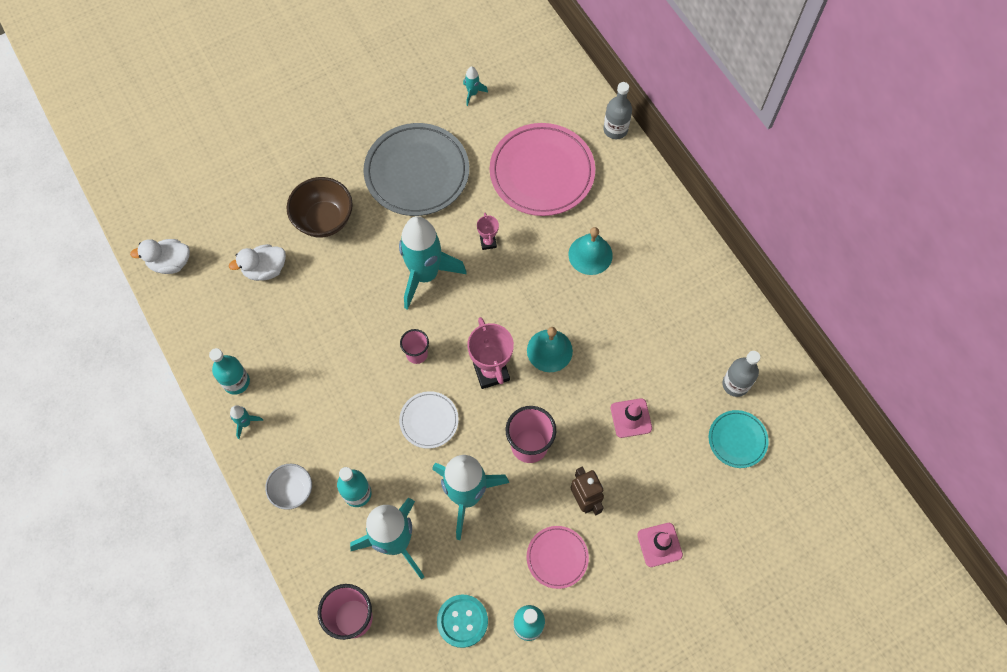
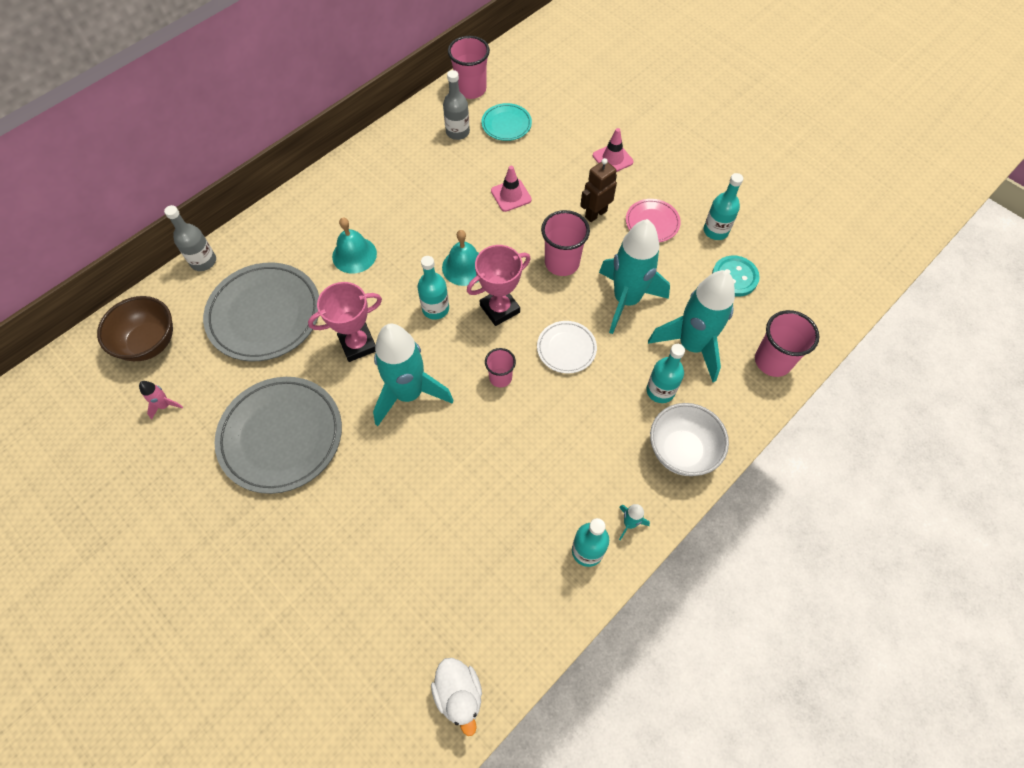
camera: 105 degrees left, 5 degrees down
white duck [229,244,286,281] -> none
white bowl [265,464,312,510] -> white bowl [650,403,729,476], size x1.55
brown bowl [287,177,353,238] -> brown bowl moved to [97,296,173,361]
turquoise rocket [463,66,488,106] -> pink rocket [139,381,183,419]
pink trophy [477,213,499,250] -> pink trophy [308,282,382,362], size x1.92
pink plate [490,123,595,216] -> grey plate [203,263,319,362]
none -> turquoise bottle [418,256,449,320]
none -> pink cup [448,36,490,99]

